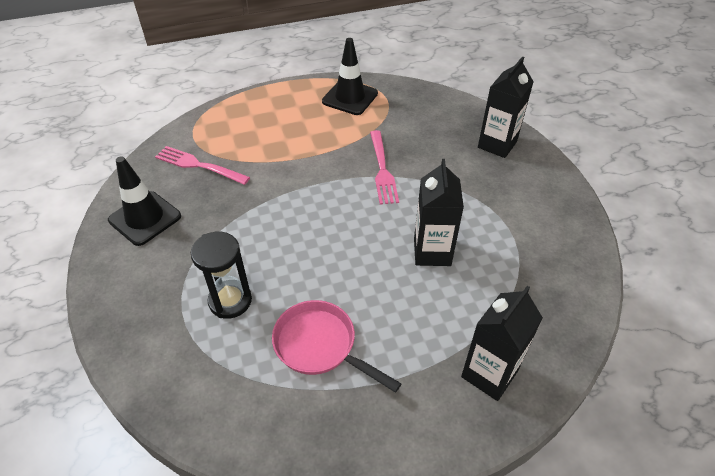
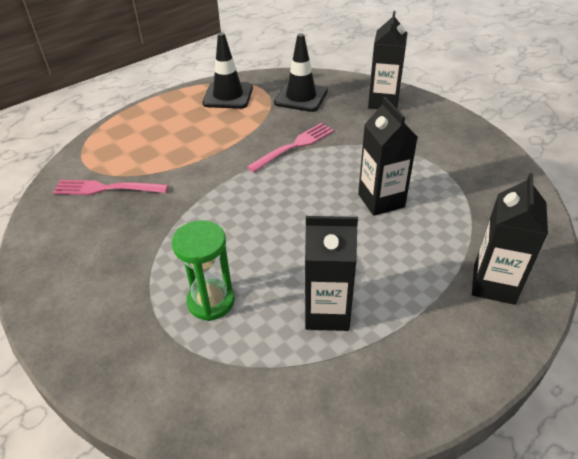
camera: 20 degrees left, 5 degrees down
black traffic cone [108,156,181,246] -> black traffic cone moved to [274,33,328,112]
black hourglass [191,232,252,319] -> green hourglass [172,220,235,321]
pink pan [272,300,401,393] -> black carton [305,216,358,331]
pink fork [370,130,399,205] -> pink fork turned 105 degrees counterclockwise [247,123,334,172]

